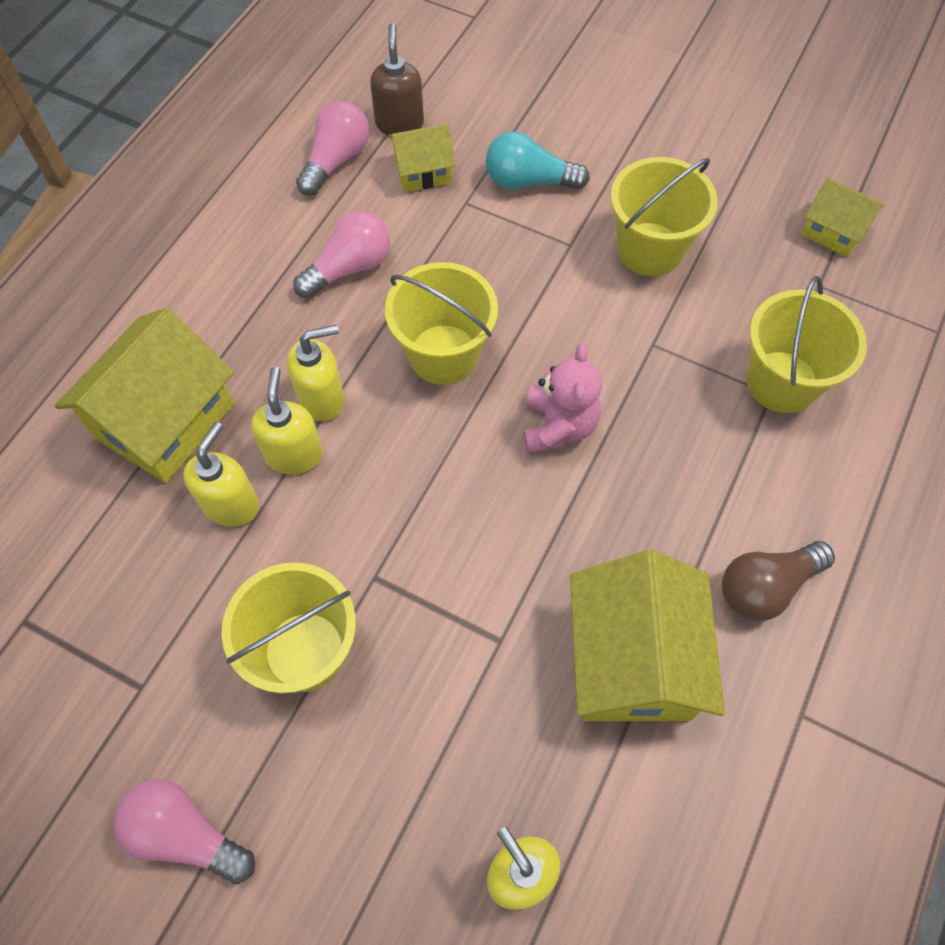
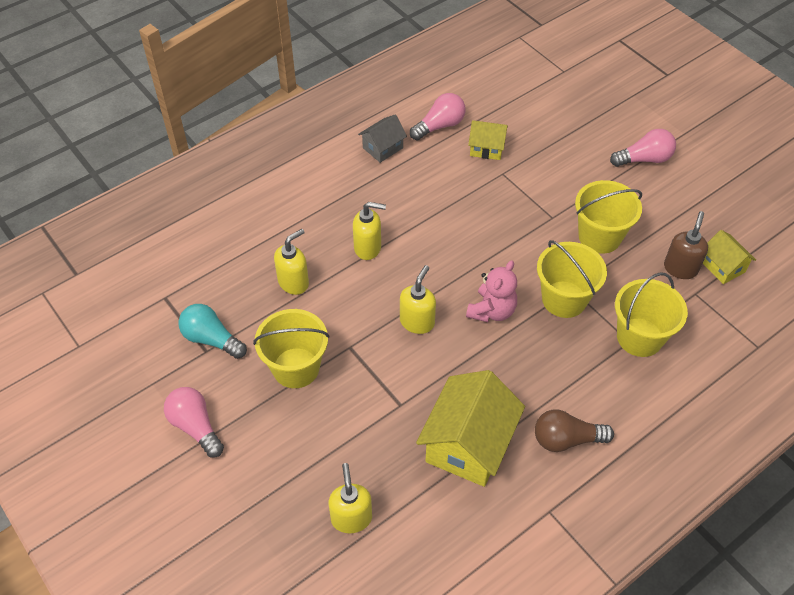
camera: 25 degrees right, 10 degrees down
yellow house [55,308,234,483] -> none
yellow soap dispenser [251,367,323,475] -> yellow soap dispenser moved to [400,265,436,334]
pink light bulb [293,211,390,298] -> pink light bulb moved to [610,129,676,167]
brown soap dispenser [370,23,424,135] -> brown soap dispenser moved to [664,211,708,279]
yellow bucket [385,262,498,385] -> yellow bucket moved to [537,240,607,318]
turquoise light bulb [486,131,590,190] -> turquoise light bulb moved to [179,304,247,359]
none -> grey house [358,114,407,163]

